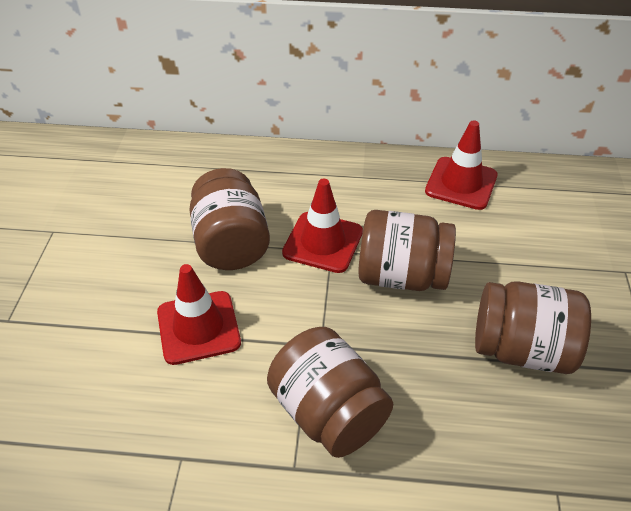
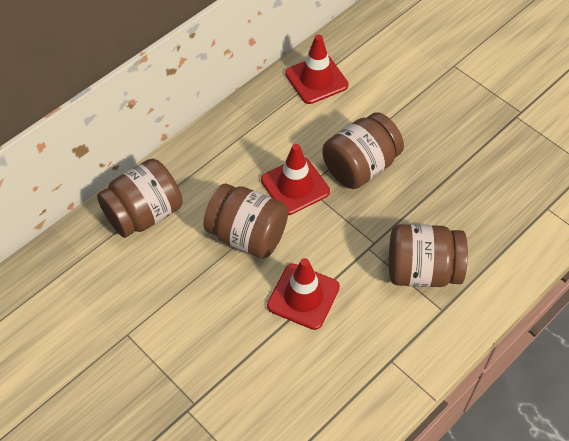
camera: 50 degrees left, 10 degrees up
brown jar [475,281,591,374] -> brown jar moved to [97,158,183,238]

